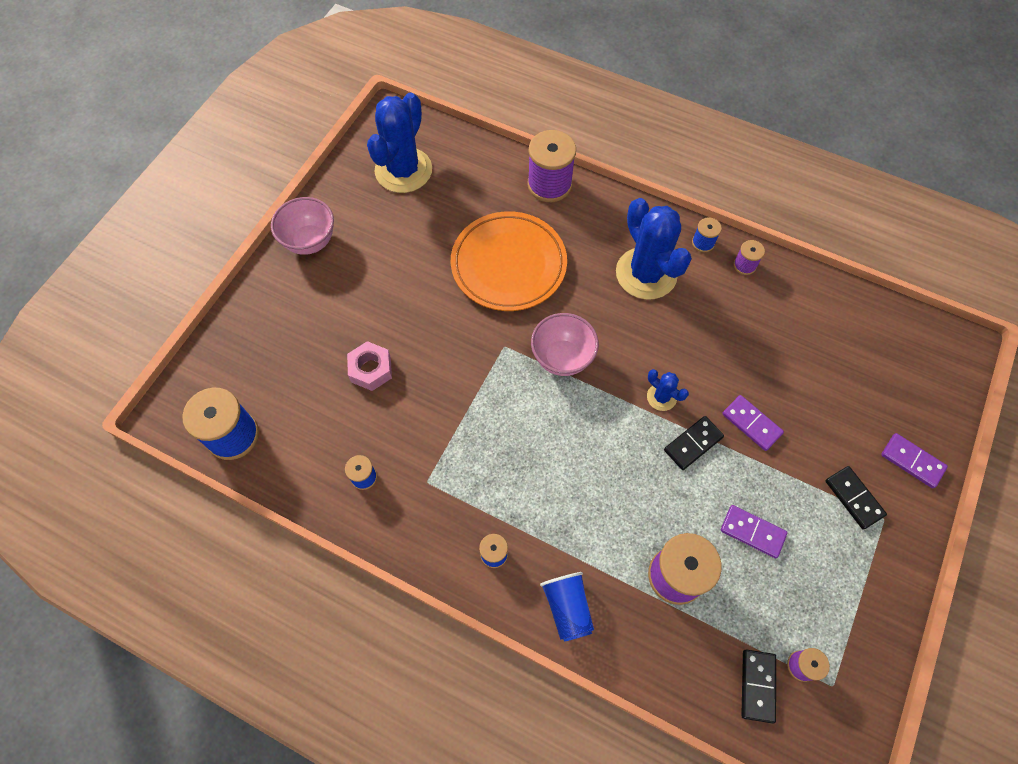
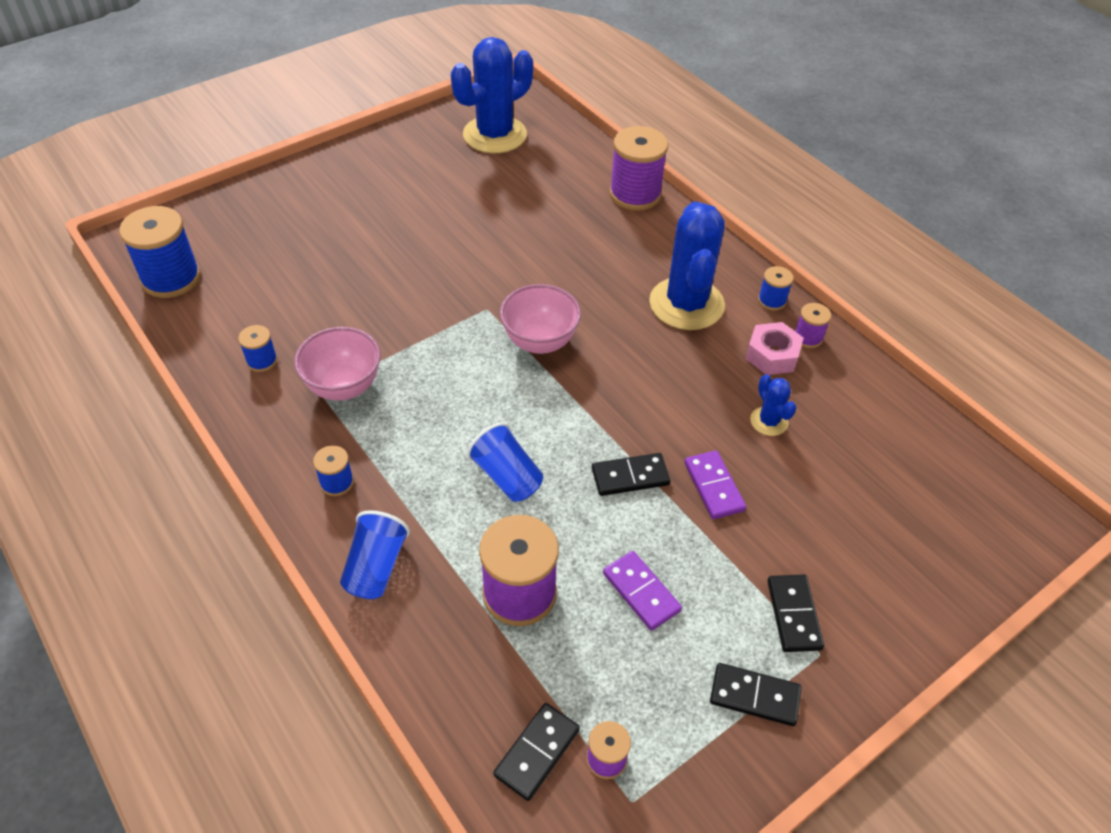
camera: 25 degrees right, 15 degrees down
pink bowl [271,197,334,255] -> pink bowl moved to [294,327,381,401]
pink nut [347,341,392,391] -> pink nut moved to [745,322,804,375]
orange plate [451,211,567,311] -> none
blue cactus [647,369,689,411] -> blue cactus moved to [750,374,796,436]
purple domino [881,433,948,488] -> none
none -> blue cup [467,423,543,502]
none -> black domino [710,663,801,726]

